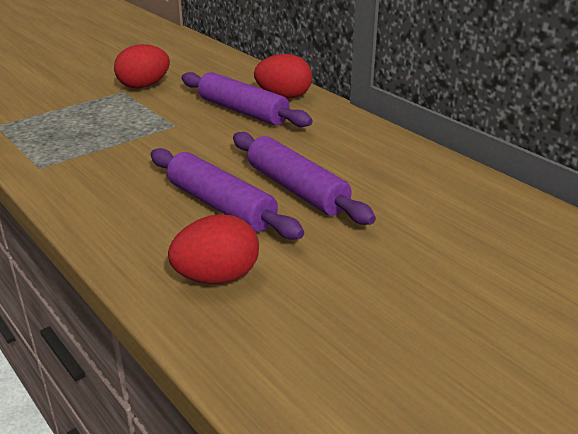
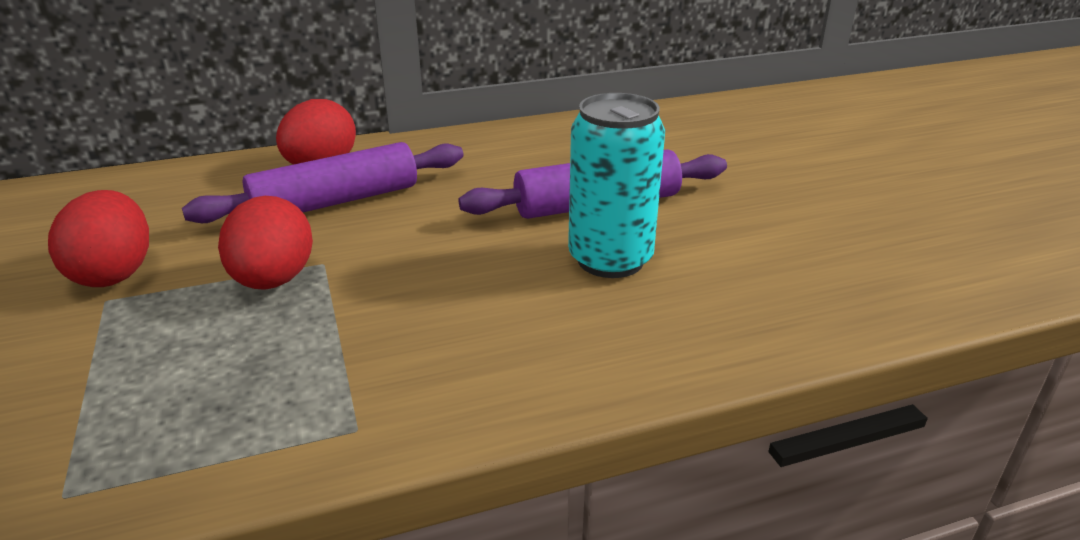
camera: 70 degrees left, 0 degrees up
purple rolling pin [151,148,304,240] -> turquoise can [568,93,665,278]
red egg [168,214,259,284] -> red egg moved to [218,196,313,290]

